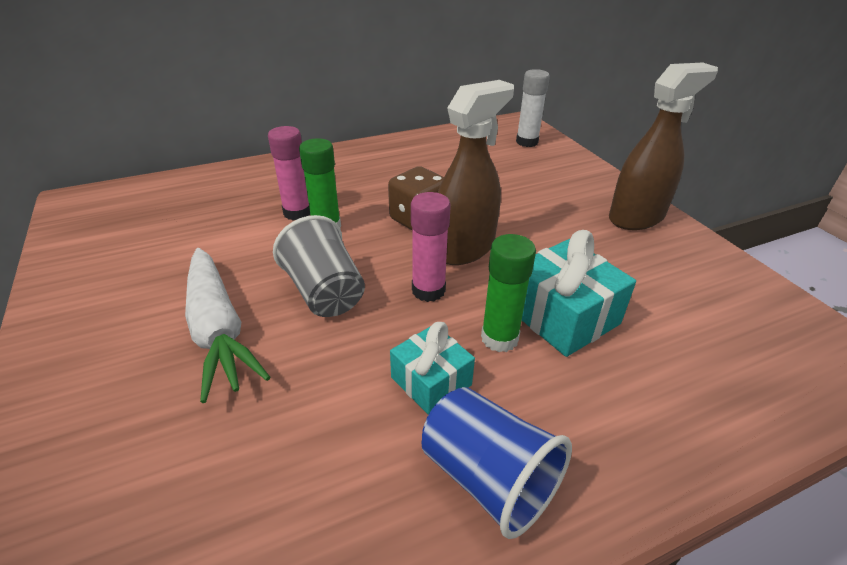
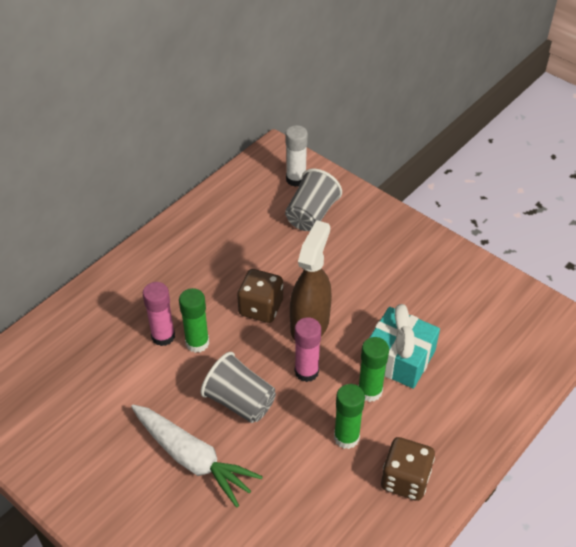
camera: 25 degrees left, 10 degrees up
turquoise gift [390,322,475,415] -> green glue stick [334,384,365,449]
blue cup [422,387,572,539] -> brown dice [381,437,435,501]
brown spray bottle [609,62,718,230] -> none
none -> grey cup [285,169,342,231]

